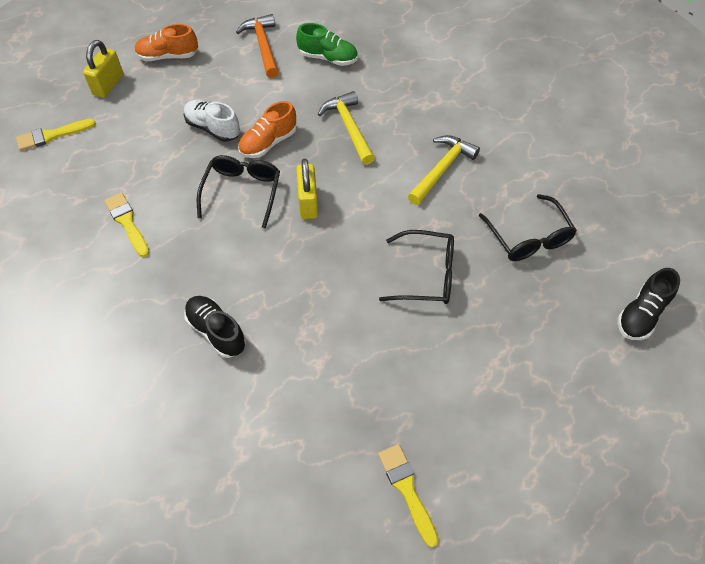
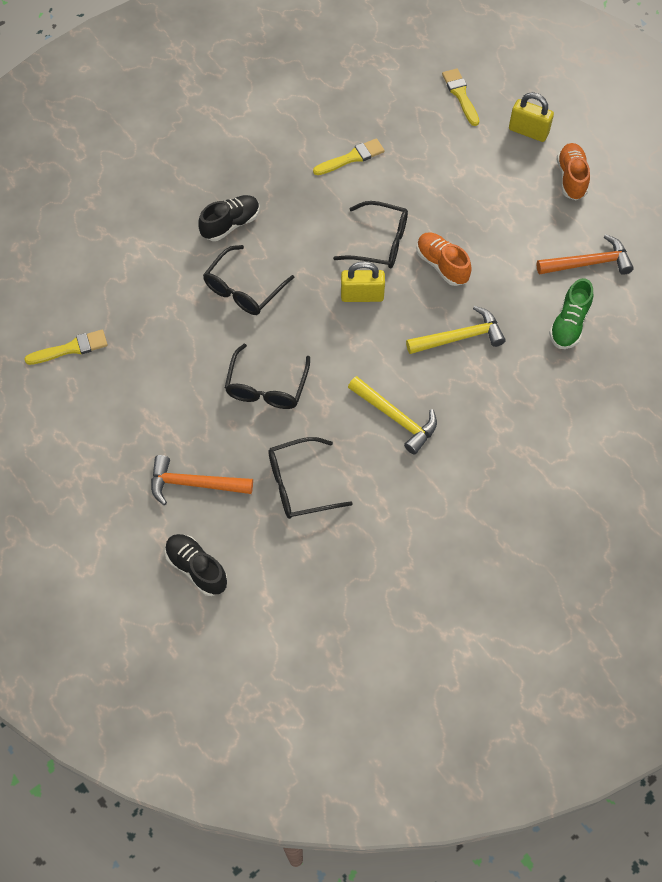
camera: 95 degrees right, 5 degrees up
white shoe [184,100,240,142] -> none
none -> orange hammer [151,455,253,505]
none -> black glasses [203,245,294,315]

